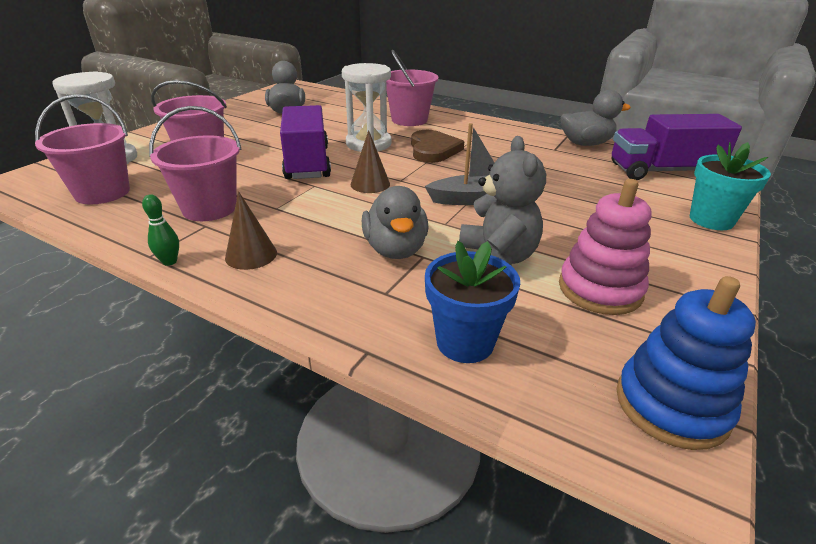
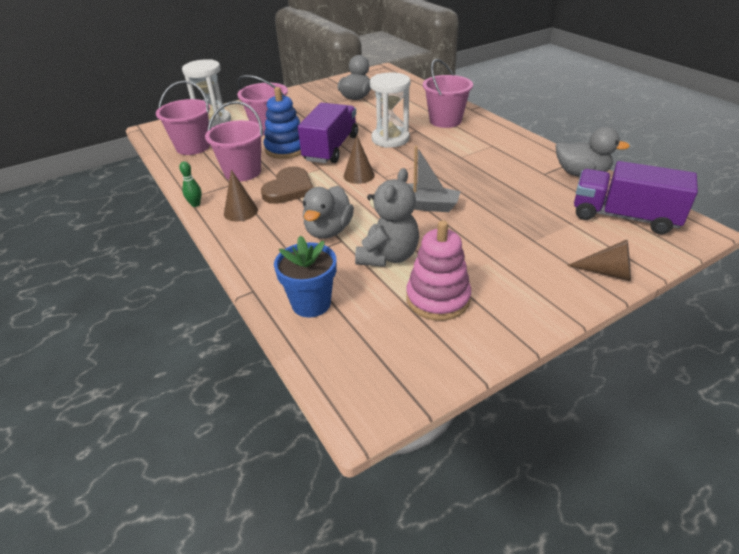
camera: 30 degrees right, 5 degrees up
brown heart [411,130,464,163] -> brown heart moved to [261,166,313,204]
blue stacking toy [617,276,756,450] -> blue stacking toy moved to [264,87,301,159]
turquoise flower pot [690,142,771,230] -> brown cone [567,240,631,281]

